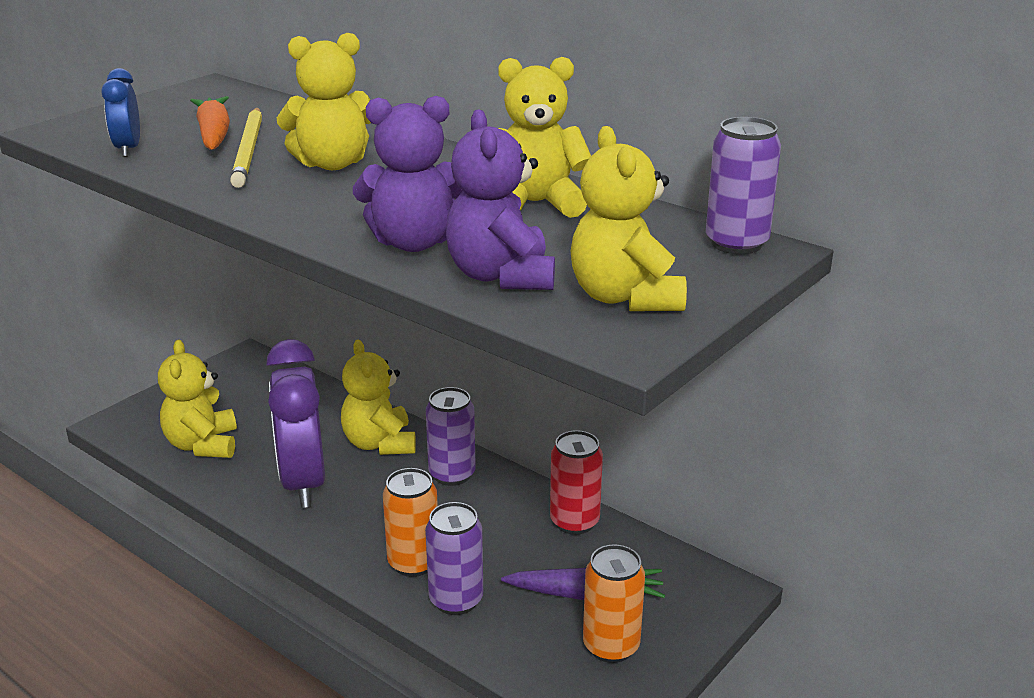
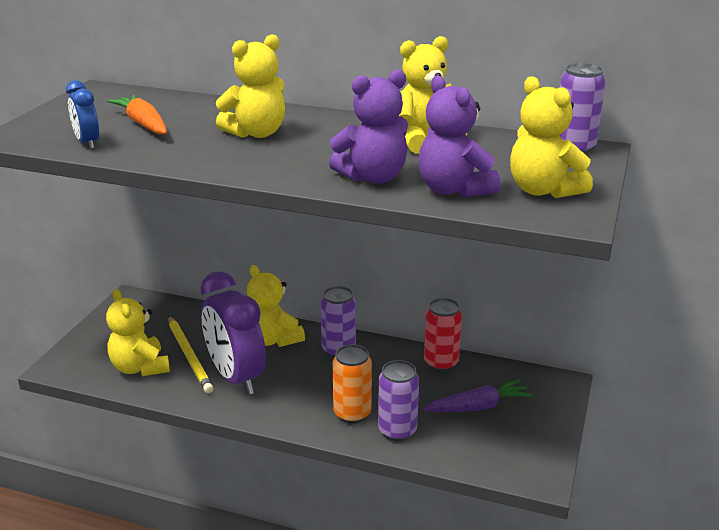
camera: 20 degrees left, 0 degrees up
yellow pencil [230,108,262,188] -> yellow pencil moved to [168,316,214,393]
orange can [583,544,645,663] -> none

